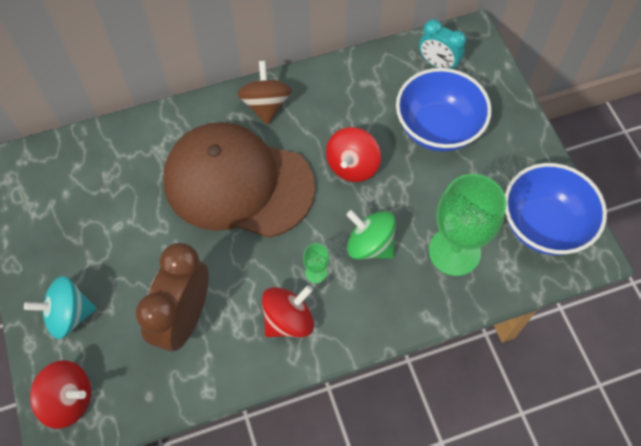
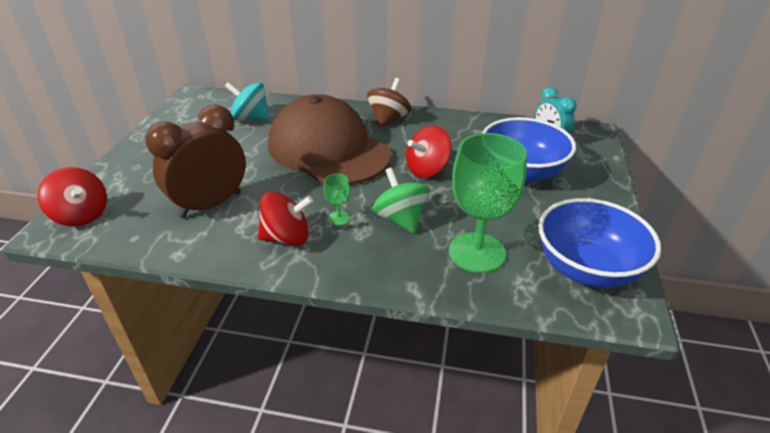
camera: 30 degrees right, 25 degrees down
turquoise spinning top [24,276,97,339] -> turquoise spinning top moved to [225,82,270,120]

